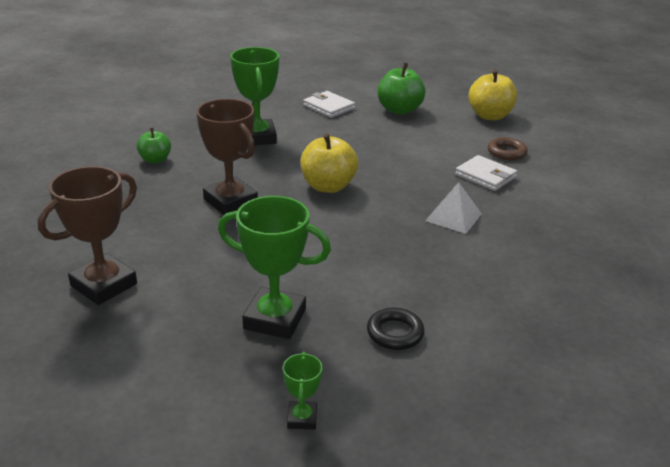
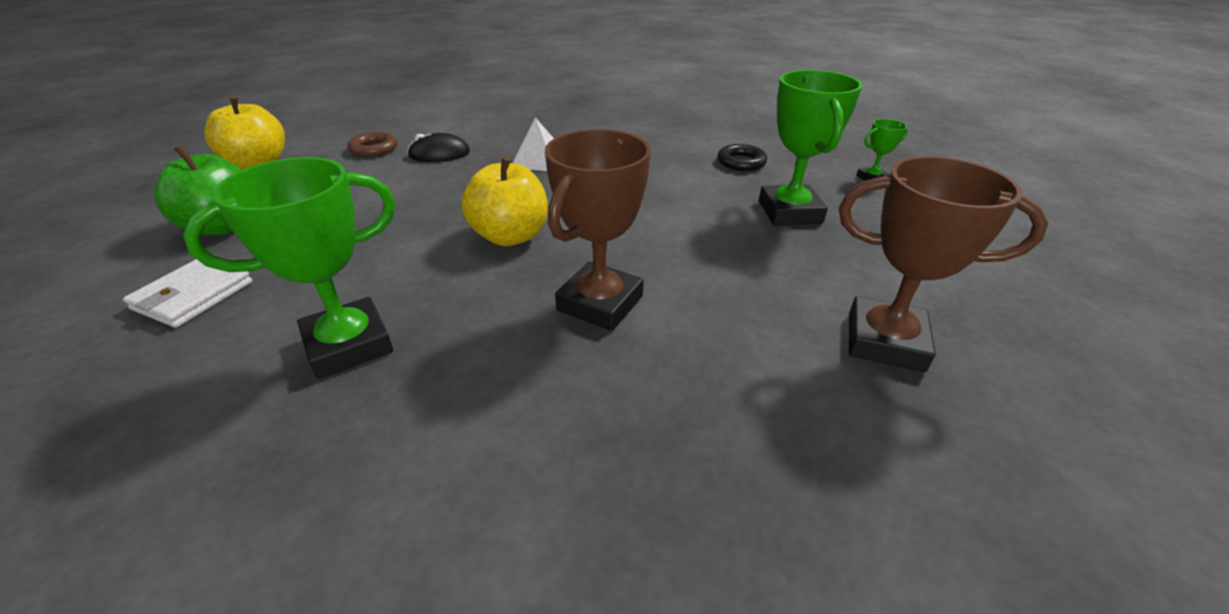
camera: 110 degrees left, 5 degrees up
green apple [137,128,171,164] -> none
white wallet [455,155,517,191] -> black mouse [407,133,470,162]

